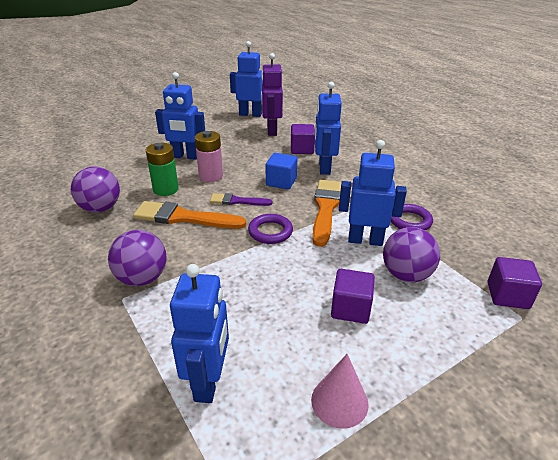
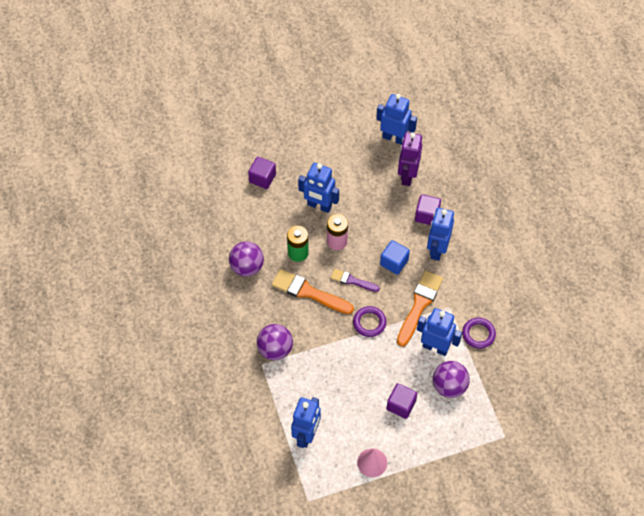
camera: 15 degrees right, 25 degrees up
purple cube [488,257,542,309] -> purple cube moved to [248,157,276,189]

